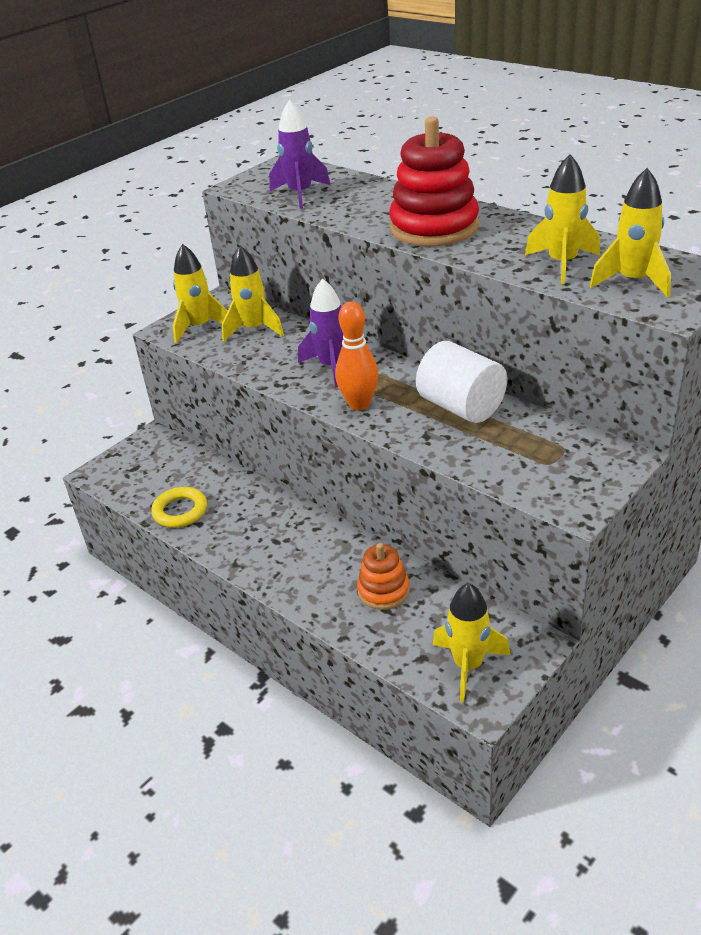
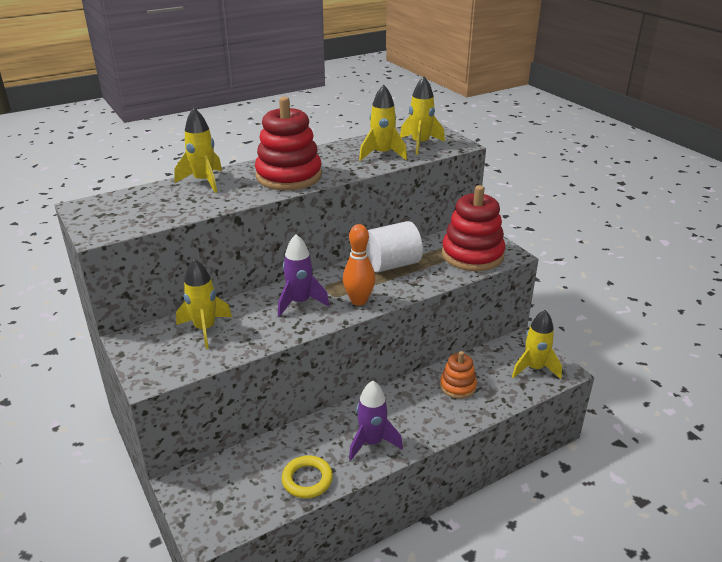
camera: 75 degrees left, 5 degrees down
yellow rocket [173,244,228,343] -> yellow rocket moved to [174,108,222,193]
purple rocket [269,100,330,209] -> purple rocket moved to [349,381,403,460]
none -> red stacking toy [442,185,505,271]

